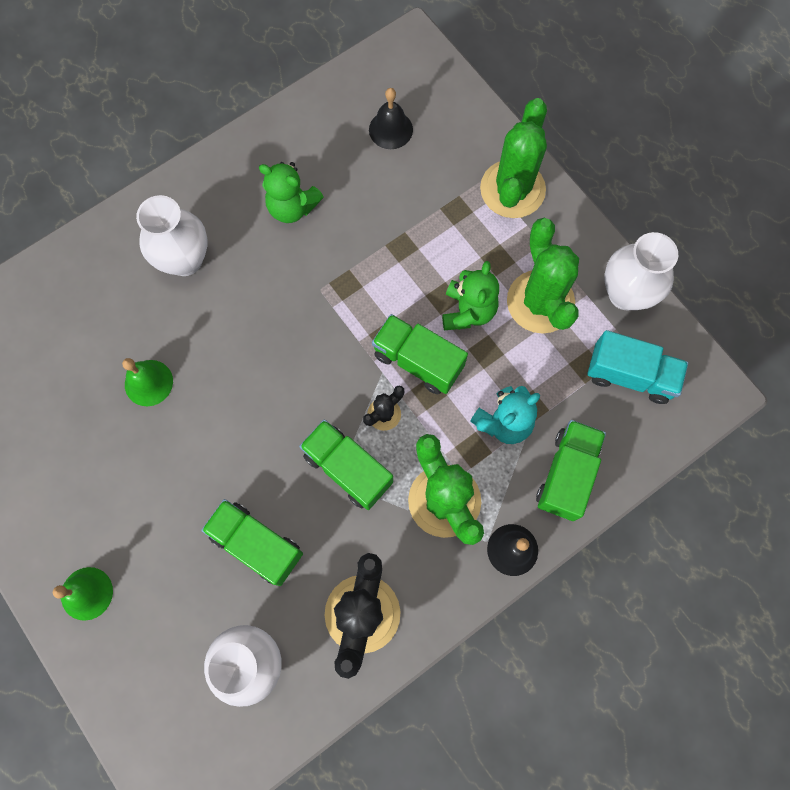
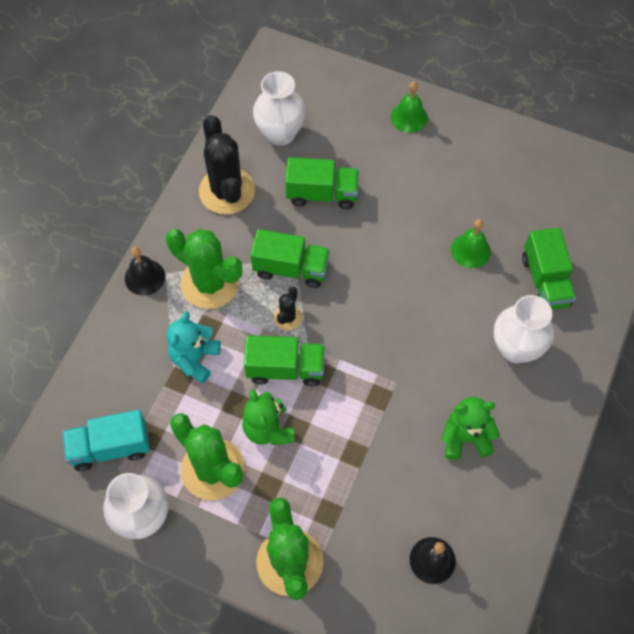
camera: 150 degrees right, 10 degrees down
green truck [536,420,606,521] -> green truck moved to [522,227,576,310]

